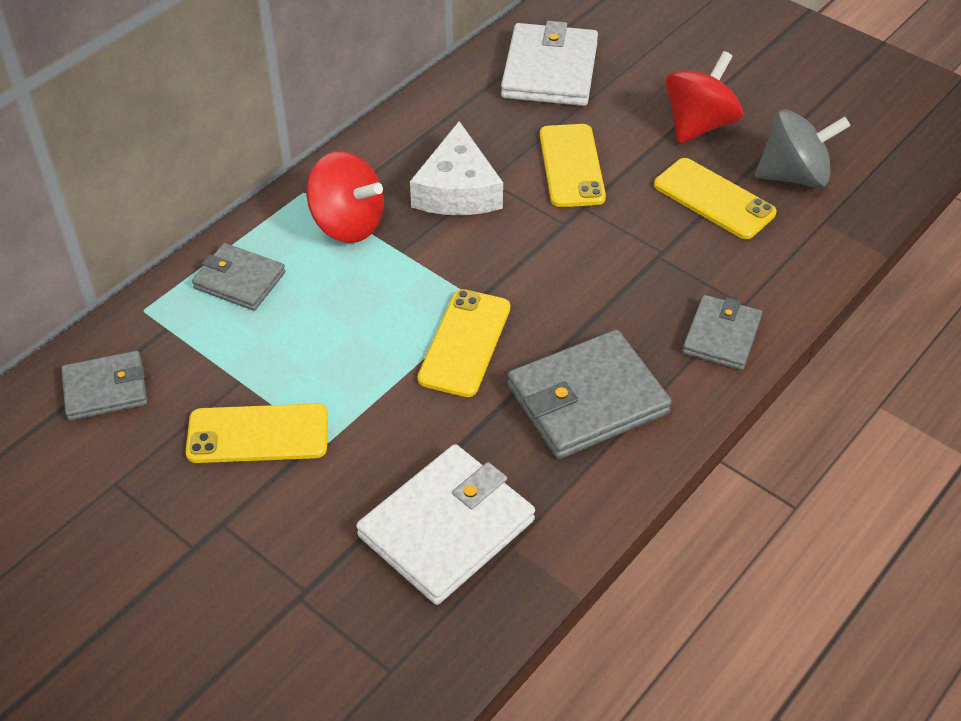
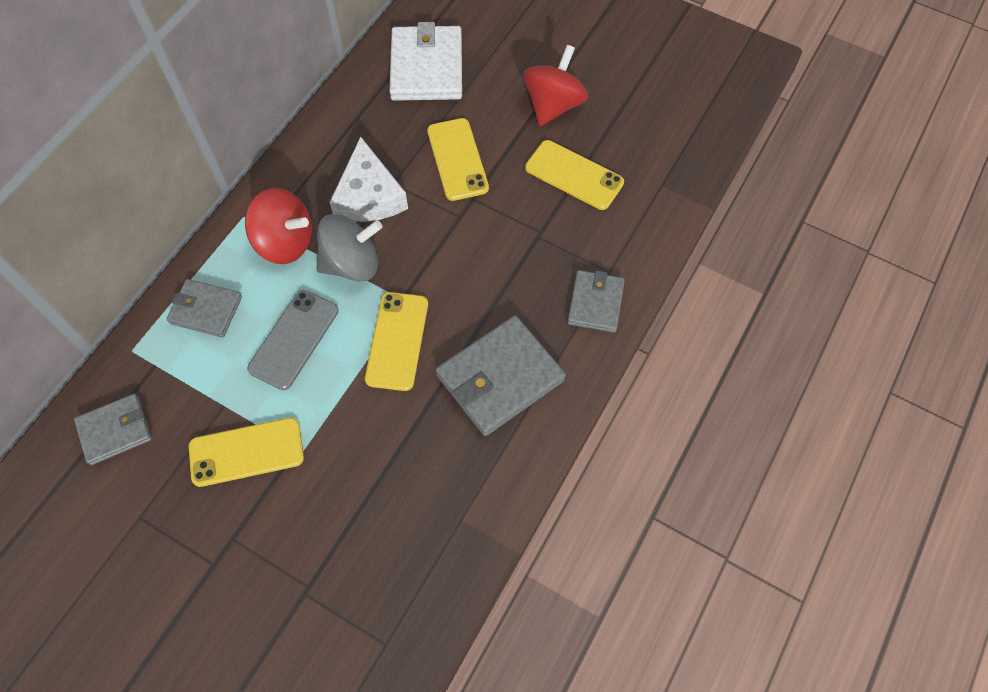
camera: 10 degrees left, 15 degrees up
white wallet [356,444,535,605] -> none
grey spinning top [755,109,850,188] -> grey spinning top moved to [316,214,382,282]
none -> grey phone [247,290,339,390]

